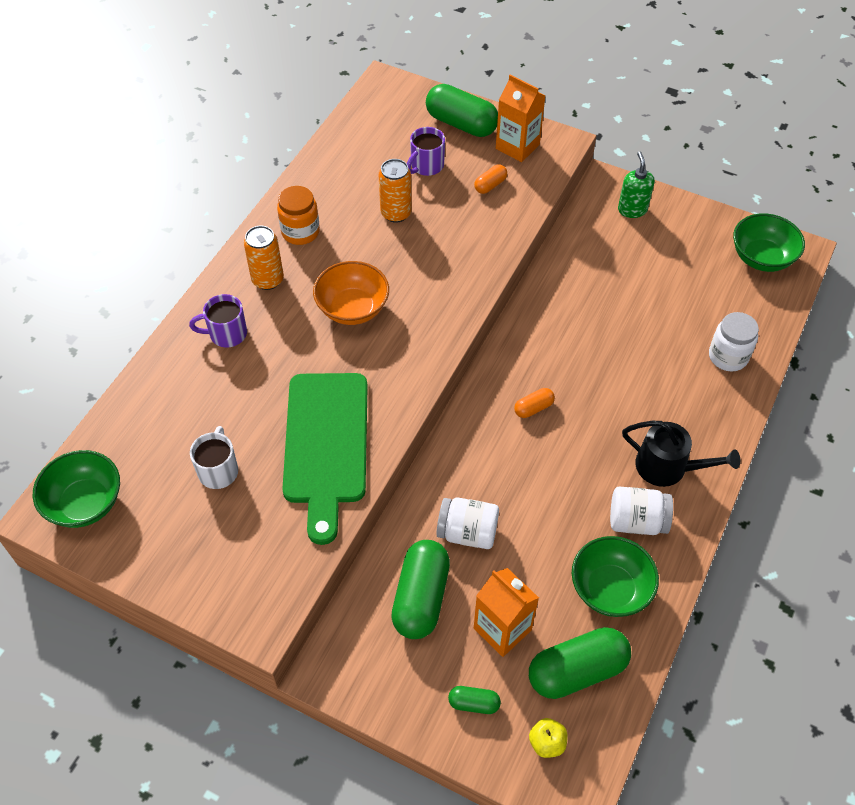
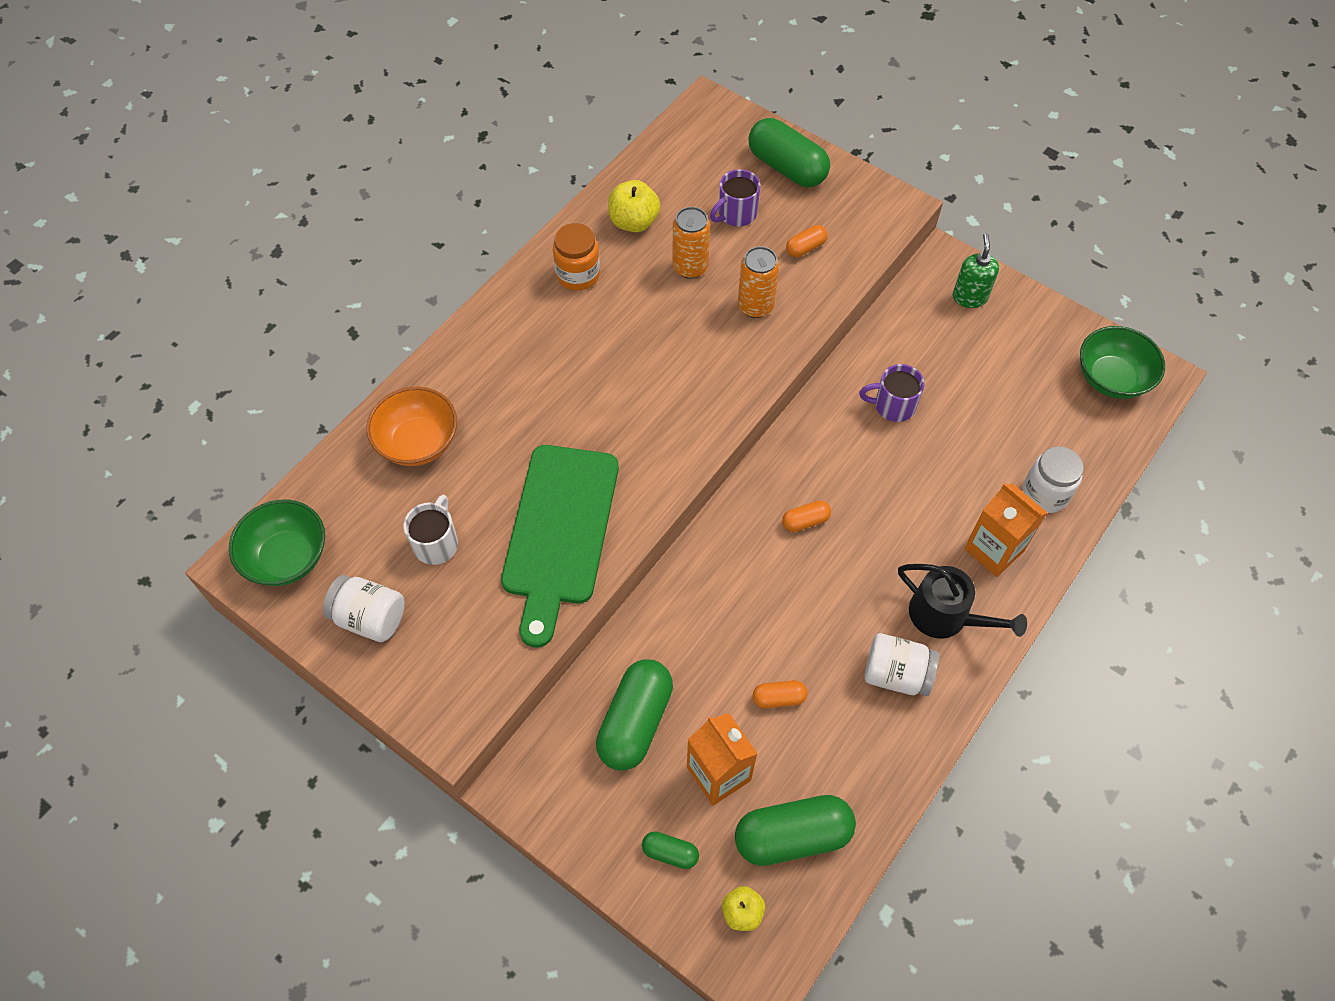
camera: 10 degrees right, 5 degrees up
purple mug [189,294,247,347] -> purple mug moved to [859,364,925,422]
orange can [244,226,284,290] -> orange can moved to [738,246,779,318]
orange bowl [313,261,389,325] -> orange bowl moved to [366,387,457,466]
white jar [436,498,499,549] -> white jar moved to [323,575,405,642]
orange carton [496,74,545,162] -> orange carton moved to [964,483,1048,577]
green bowl [572,536,659,617] -> none
none -> yellow apple [608,180,660,232]
none -> orange capsule [753,680,808,708]

